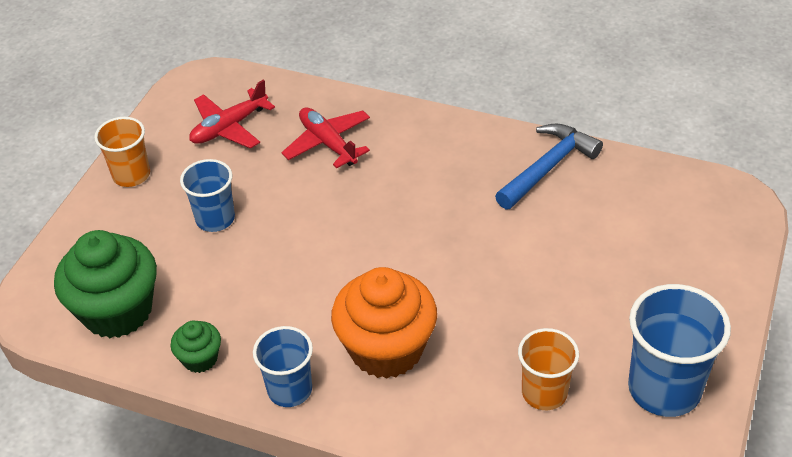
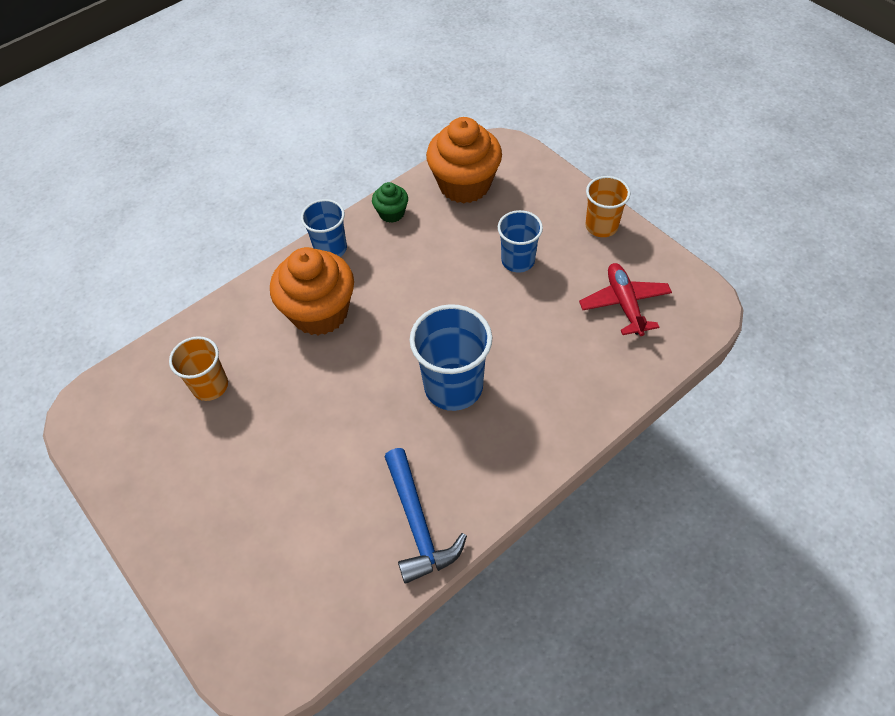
camera: 120 degrees right, 10 degrees up
green cupcake [54,230,157,338] -> orange cupcake [426,117,502,203]
red plane [281,107,370,168] -> none
blue cup [628,284,731,417] -> blue cup moved to [410,304,492,411]

